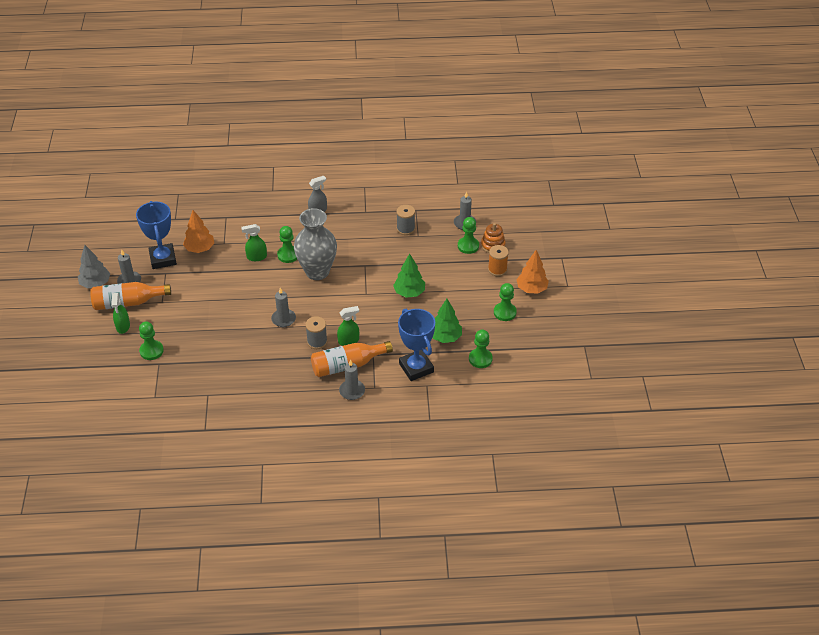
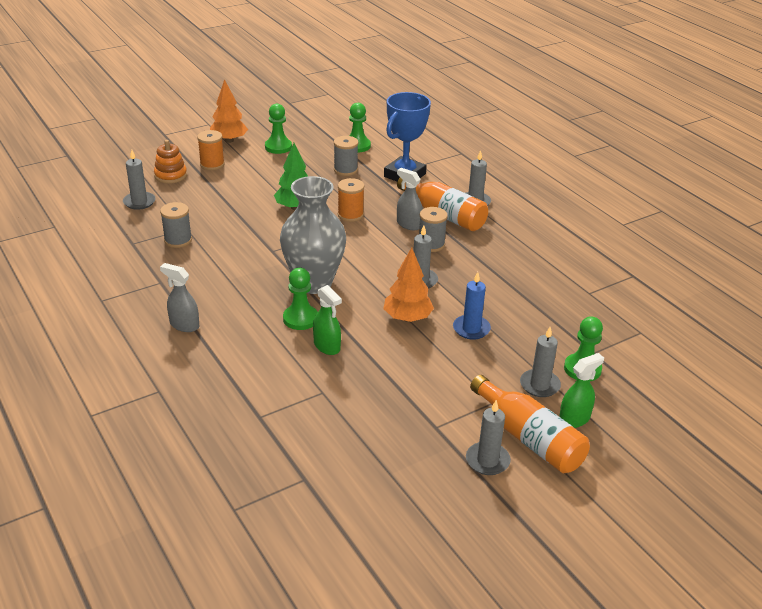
camera: 120 degrees left, 10 degrees down
grey tree [78,245,110,288] -> none
blue trophy [136,201,177,269] -> none
orange tree [183,210,214,253] -> orange tree moved to [383,247,434,322]
green spray bottle [337,306,359,346] -> grey spray bottle [397,168,423,230]
green tree [432,299,462,343] -> grey spool [334,136,359,176]
green pawn [458,217,479,254] -> none
none -> orange spool [338,178,364,222]
none -> blue candle [453,272,491,340]
none -> grey candle [520,327,561,397]

